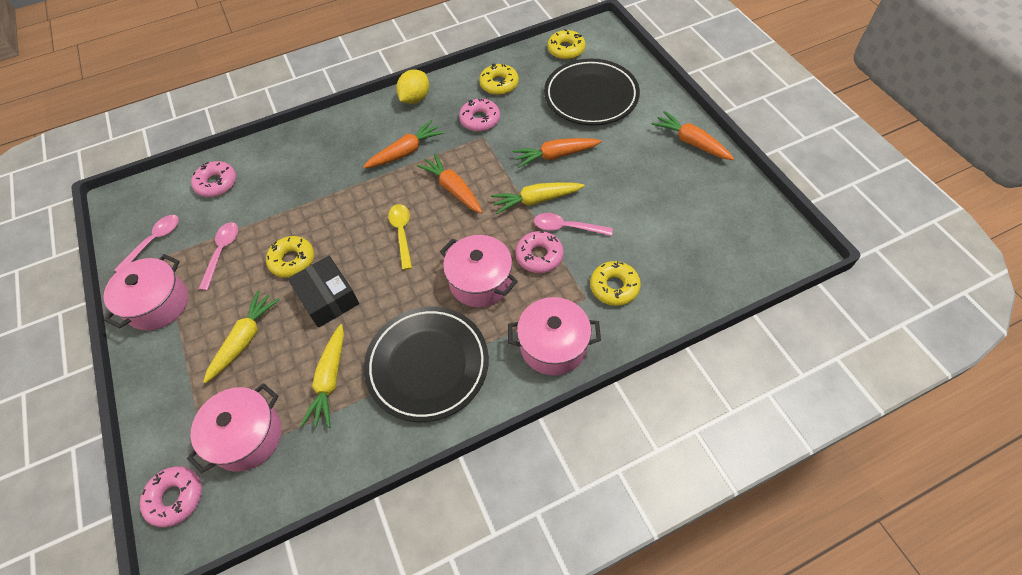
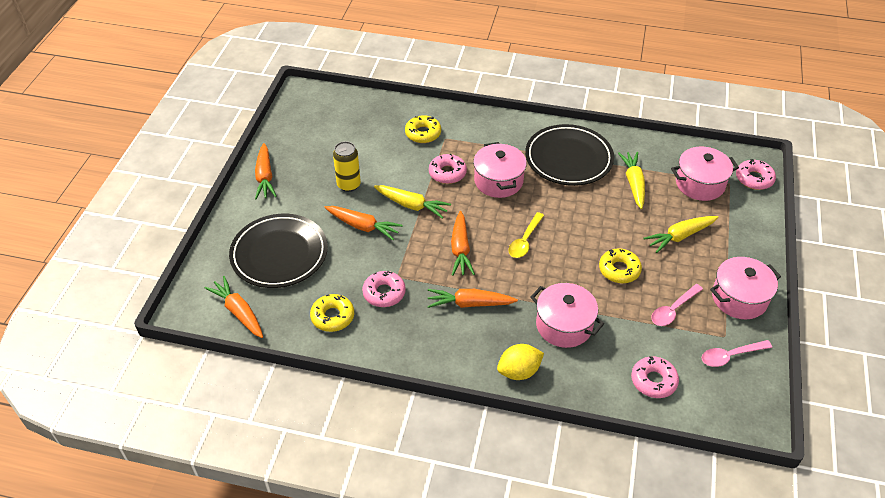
camera: 145 degrees left, 10 degrees down
black box [288,256,359,328] -> none
yellow carrot [301,324,344,428] -> yellow carrot turned 45 degrees counterclockwise [618,152,645,209]
yellow lemon [396,69,429,104] -> yellow lemon moved to [497,344,544,380]
pink pot [508,297,601,375] -> pink pot moved to [530,283,604,348]
pink spoon [534,213,613,236] -> none
yellow donut [548,29,586,60] -> orange carrot [205,276,263,338]
none -> yellow can [333,141,361,192]

